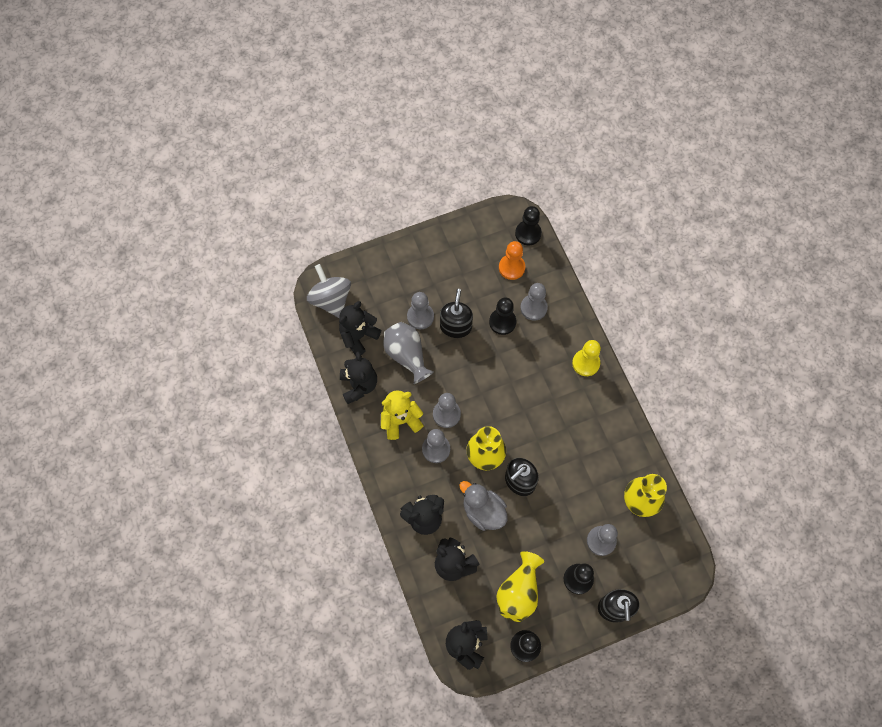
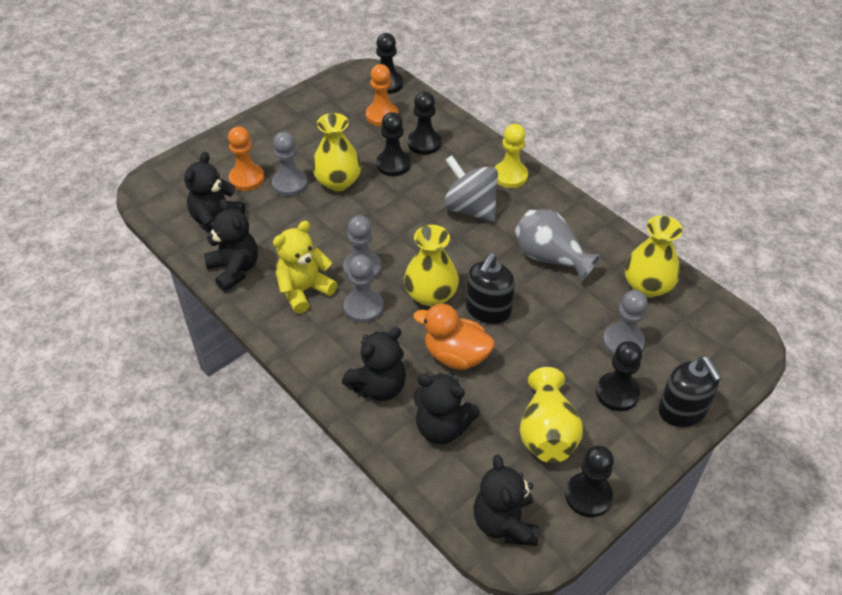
camera: 20 degrees left, 20 degrees down
grey spinning top [307,264,351,318] -> grey spinning top moved to [444,155,498,222]
grey vase [383,322,434,384] -> grey vase moved to [515,209,601,281]
black soap dispenser [440,289,473,338] -> yellow vase [312,113,361,192]
grey duck [459,481,508,531] -> orange duck [413,304,495,370]
grey pawn [520,283,548,321] -> black pawn [408,91,441,155]
none -> orange pawn [228,126,265,191]

